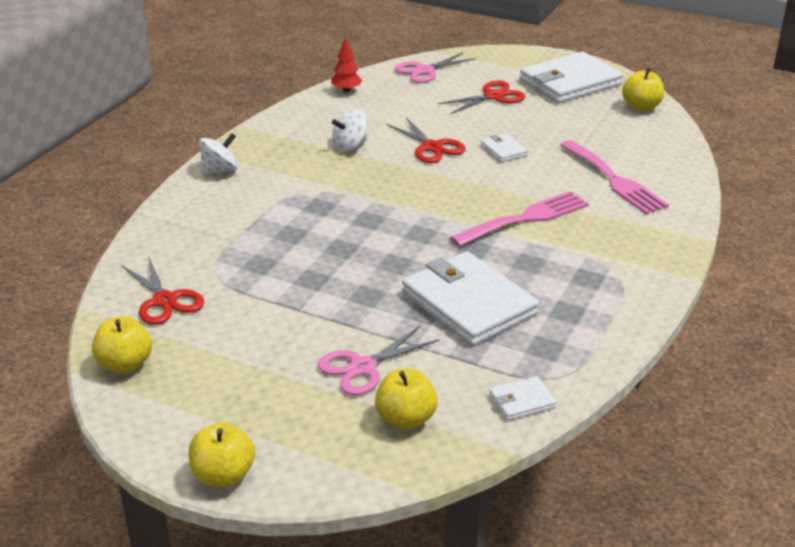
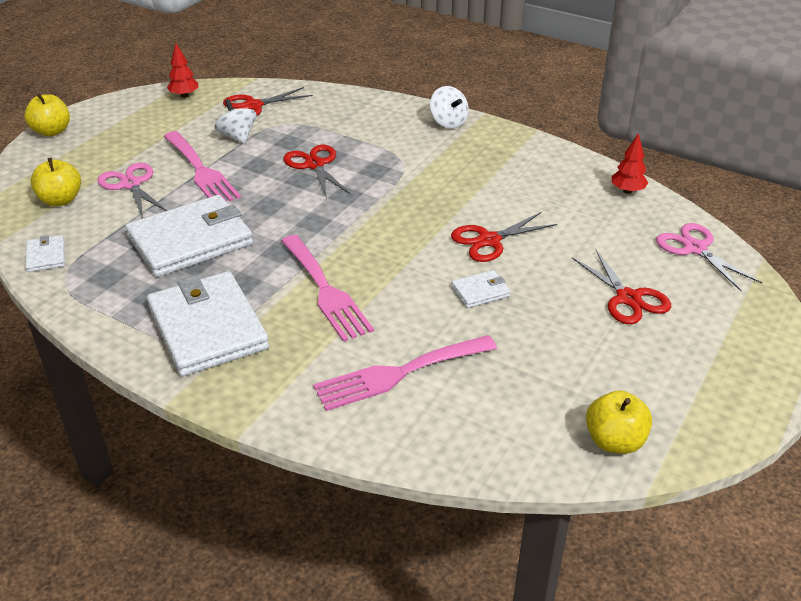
camera: 95 degrees right, 5 degrees up
yellow apple [92,316,152,373] -> red tree [167,43,198,98]
white spinning top [332,109,368,152] -> white spinning top moved to [214,99,256,144]
white wallet [520,52,623,103] -> white wallet moved to [147,271,269,377]
none -> pink fork [164,131,241,201]
none -> red scissors [283,145,351,199]

